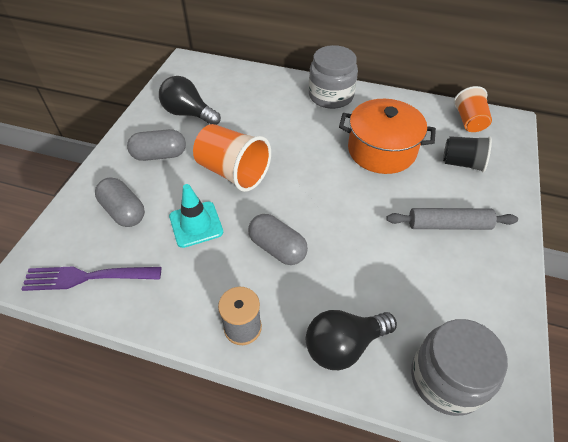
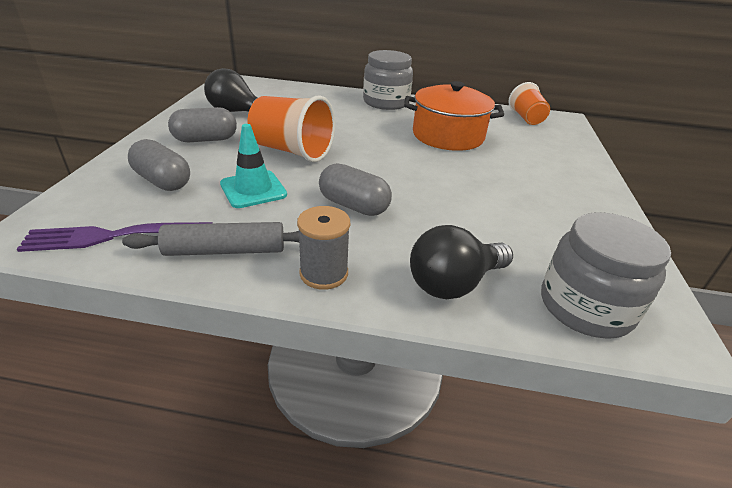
camera: 10 degrees left, 15 degrees down
grey rolling pin [386,208,518,230] -> grey rolling pin moved to [122,222,299,256]
black cup [443,136,492,172] -> none

